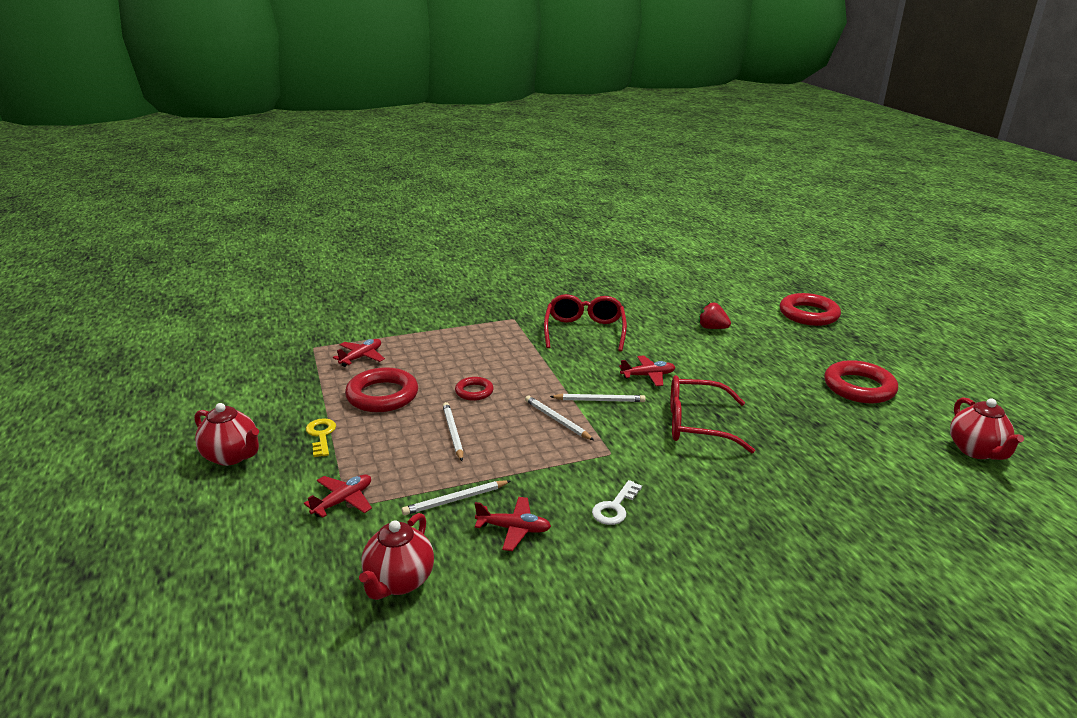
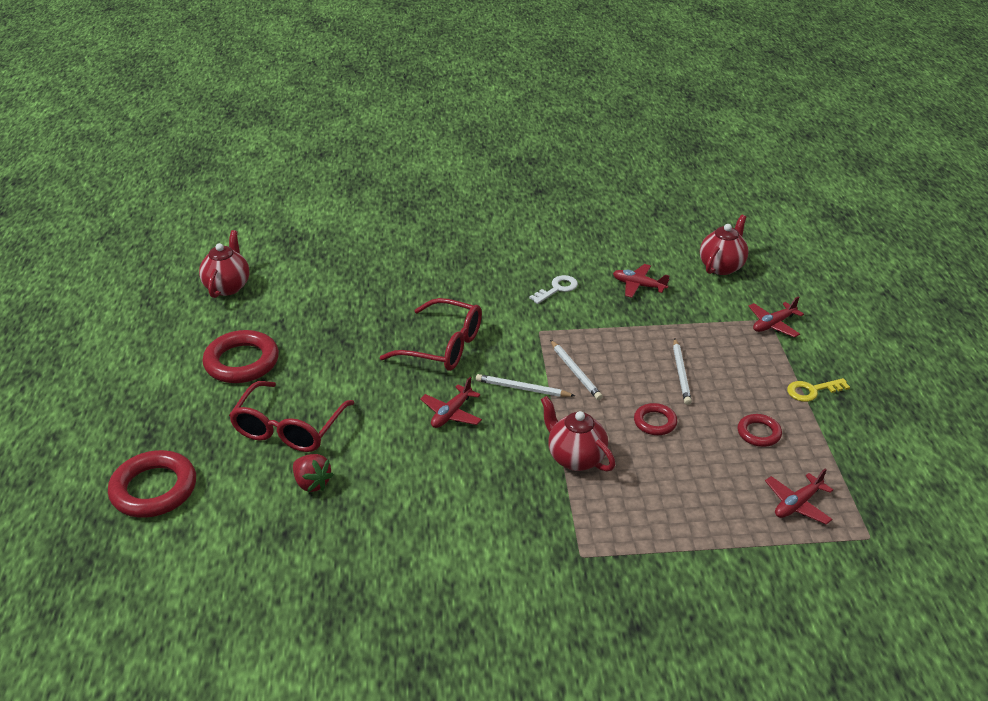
camera: 165 degrees left, 10 degrees up
red teapot [194,403,259,466] -> red teapot moved to [541,396,615,472]
yellow key [306,418,336,457] -> yellow key turned 75 degrees clockwise [787,378,850,402]
red ring [345,367,418,412] -> red ring [738,414,782,447], size x0.54
white pencil [402,480,511,515] -> none
red glasses [544,294,627,351] -> red glasses moved to [229,381,354,452]
red plane [619,355,675,386] -> red plane turned 60 degrees counterclockwise [420,377,482,428]

